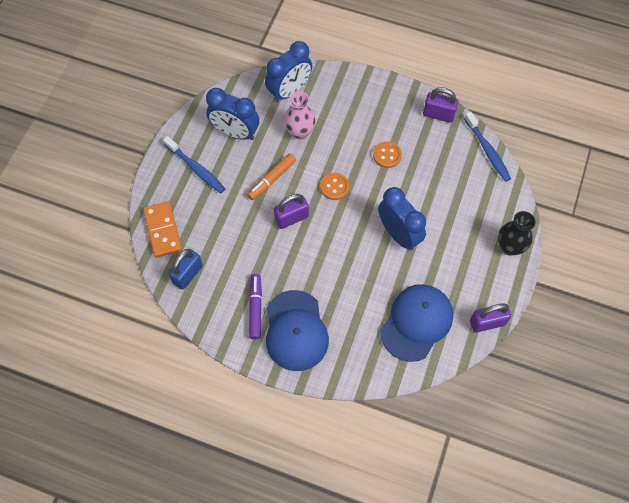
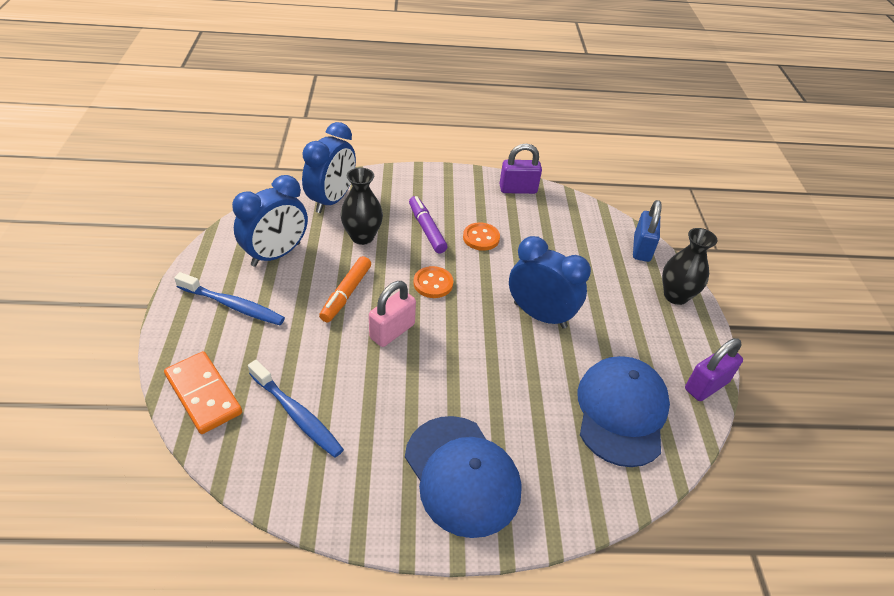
camera: 25 degrees left, 20 degrees down
blue padlock [168,249,203,290] -> blue padlock moved to [633,200,662,262]
blue clock [206,88,259,140] -> blue clock turned 45 degrees counterclockwise [232,175,308,267]
purple marker [249,274,262,339] -> purple marker moved to [409,196,448,253]
purple padlock [274,194,309,229] -> pink padlock [369,281,416,347]
pink vase [284,91,315,140] -> black vase [340,168,383,245]
blue toothbrush [464,111,511,182] -> blue toothbrush moved to [248,360,344,457]

